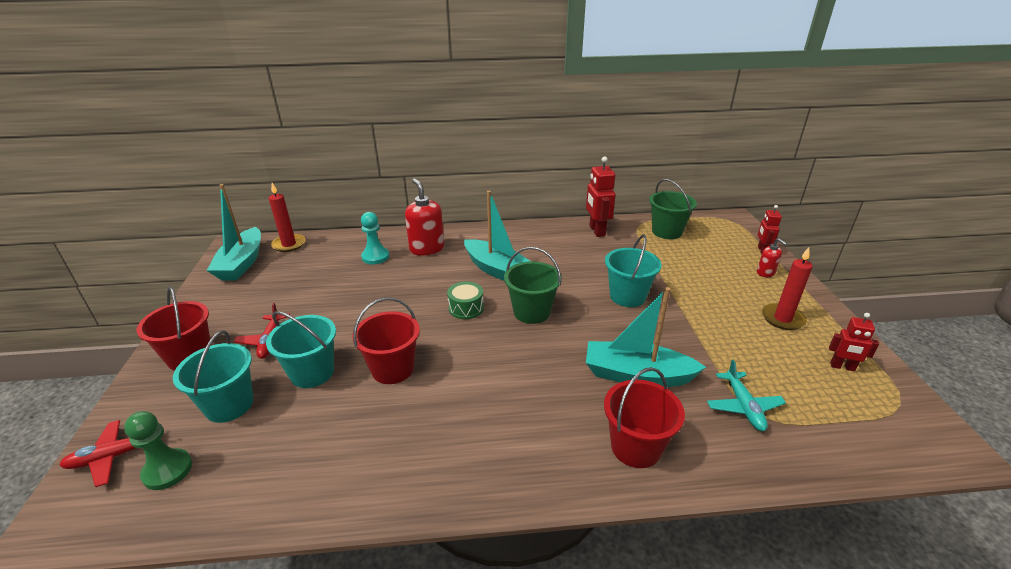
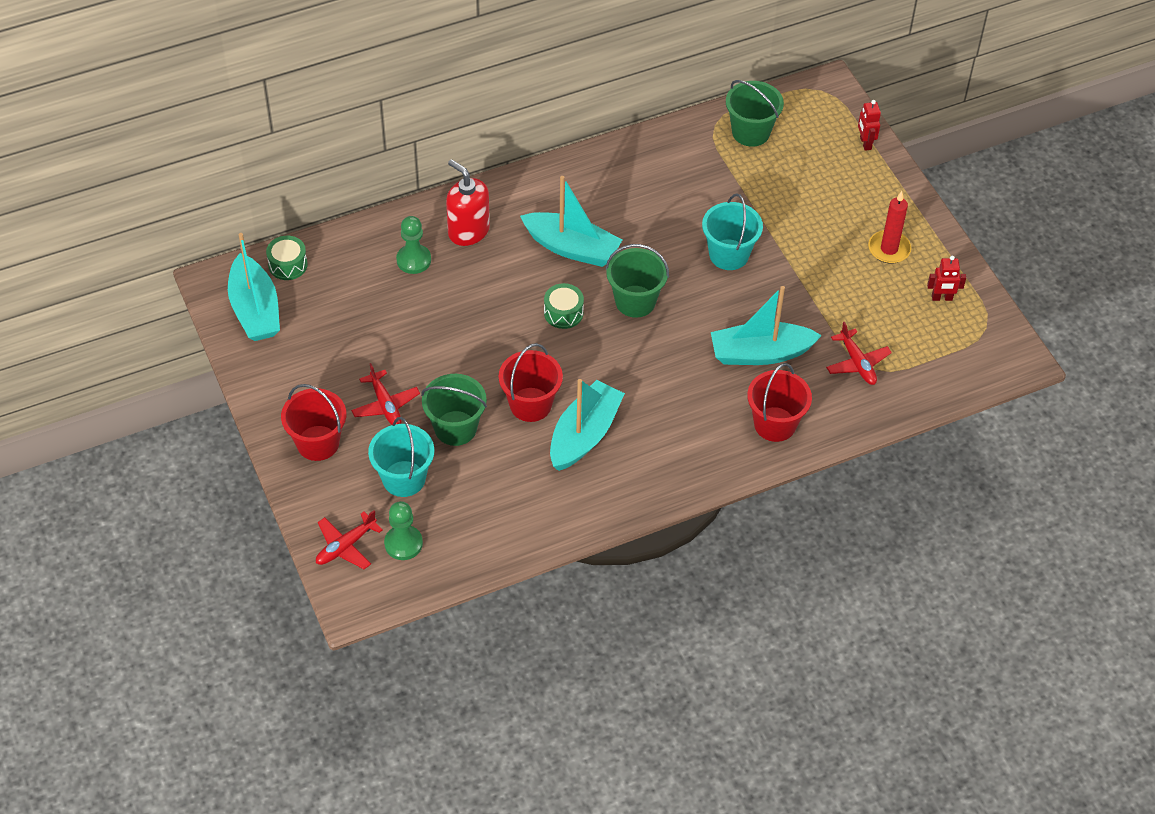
camera: 20 degrees left, 20 degrees up
turquoise bucket [266,311,336,388] -> green bucket [421,374,487,446]
red candle [269,183,306,252] -> green drum [266,236,308,280]
turquoise pawn [361,212,390,264] -> green pawn [396,216,431,274]
red robot [586,156,616,237] -> none
turquoise plane [707,359,786,431] -> red plane [826,322,892,385]
red soap dispenser [757,238,787,277] -> none
none -> turquoise boat [550,379,625,471]

